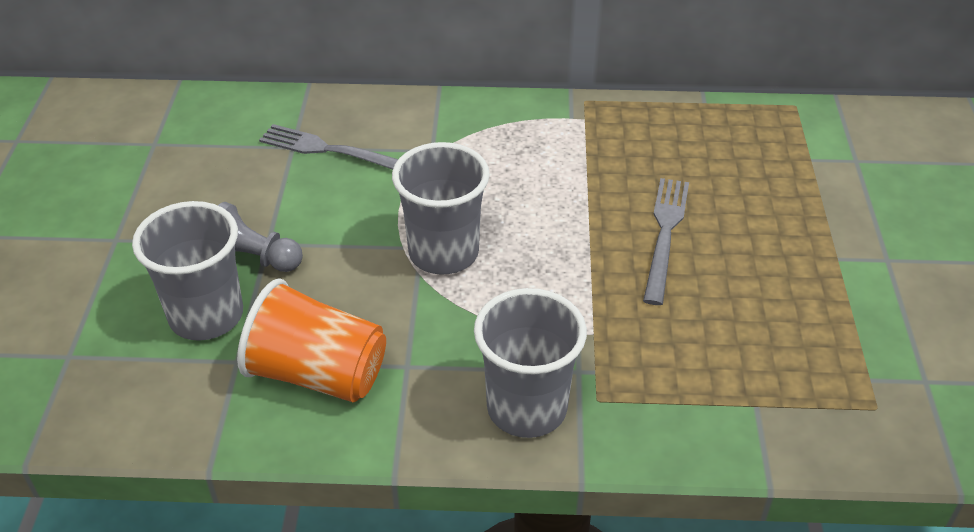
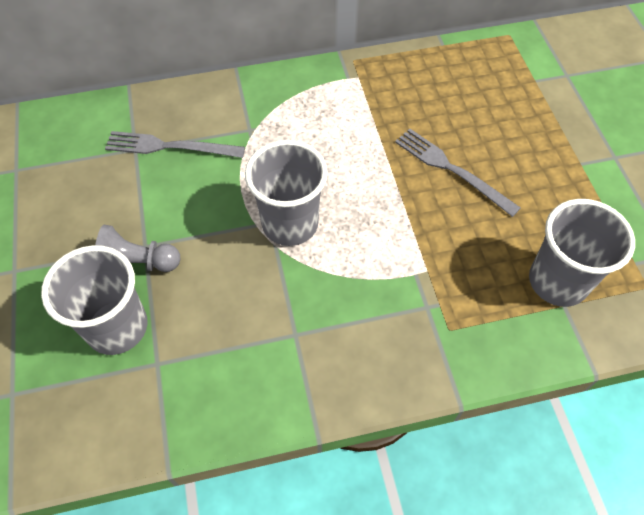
camera: 15 degrees left, 15 degrees up
orange cup [237,279,386,402] -> none
grey cup [474,288,587,438] -> grey cup moved to [529,199,635,307]
grey fork [643,178,689,305] -> grey fork turned 45 degrees counterclockwise [395,129,521,217]

